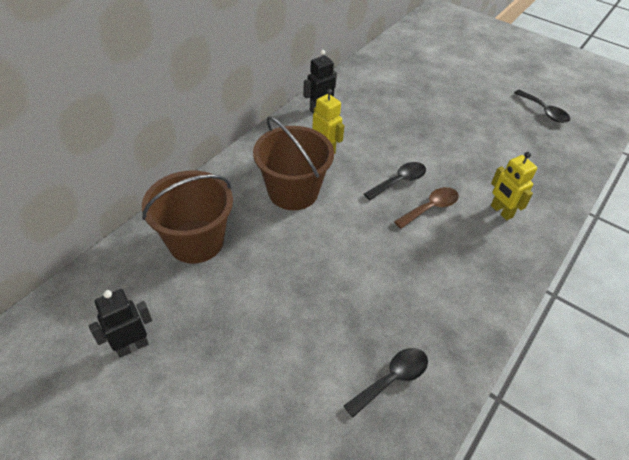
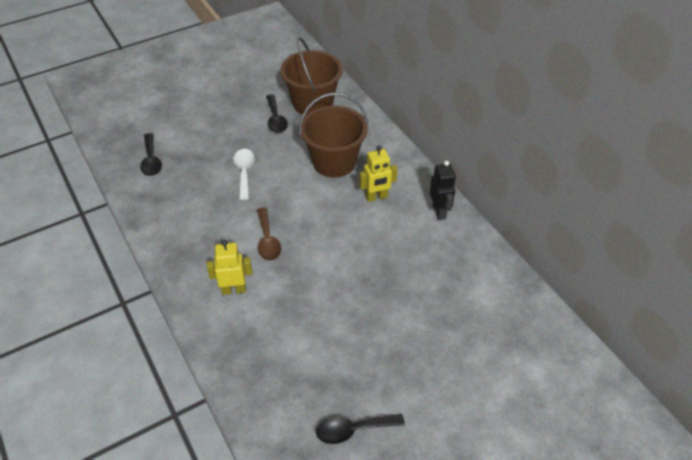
camera: 115 degrees right, 0 degrees up
black robot [89,289,152,358] -> none
black spoon [364,162,426,200] -> black spoon moved to [266,95,288,133]
none -> white spoon [233,149,254,200]

